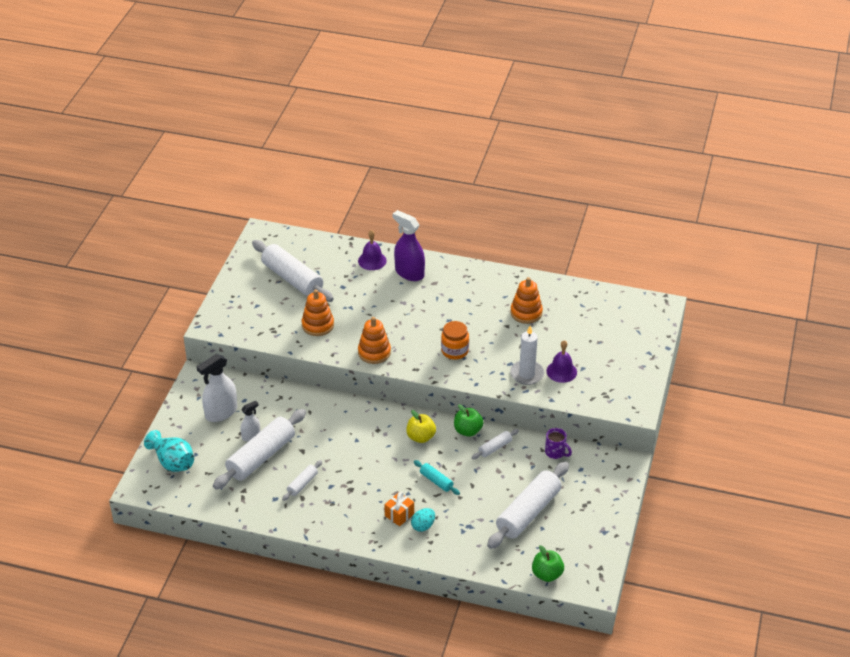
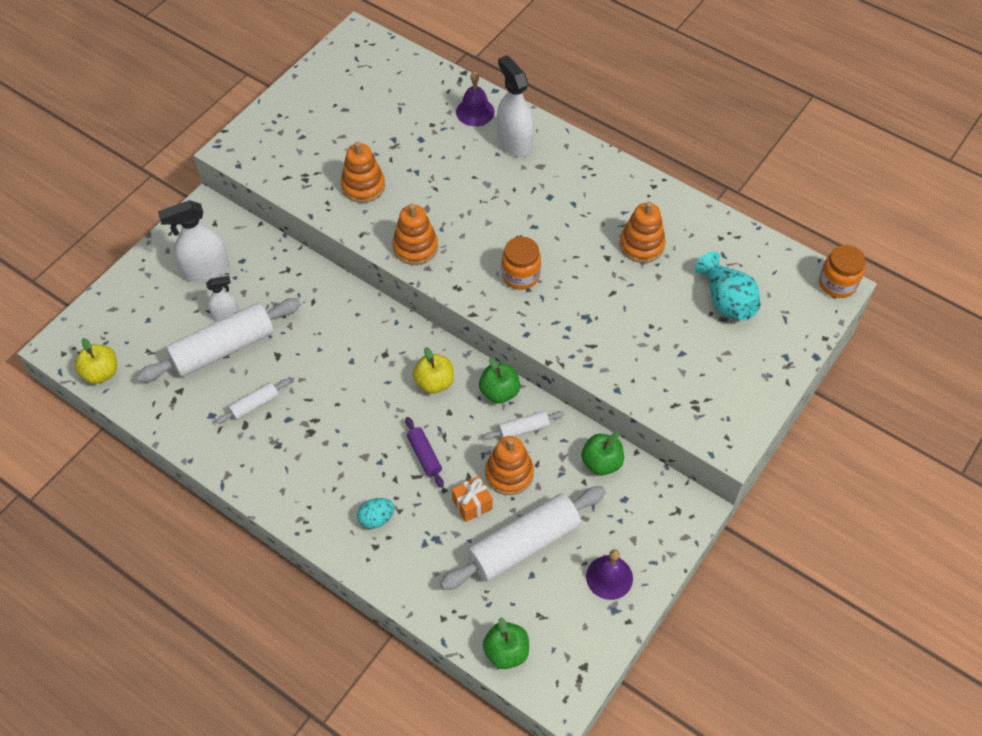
camera: 20 degrees right, 15 degrees up
turquoise vase [144,430,194,472] -> turquoise vase moved to [695,251,761,321]
white rolling pin [252,240,334,302] -> none
orange gift [384,492,414,526] -> orange gift moved to [452,476,492,522]
purple spray bottle [393,210,425,281] -> white spray bottle [497,55,534,157]
turquoise rolling pin [414,460,460,495] -> purple rolling pin [405,417,444,488]
white candle [510,326,544,385] -> none
purple mug [545,428,572,459] -> green apple [581,432,624,476]
purple bell [546,340,577,383] -> purple bell moved to [586,549,633,600]
none -> yellow apple [75,338,117,384]
none -> orange stacking toy [485,436,534,495]
none -> orange jar [819,245,866,298]

